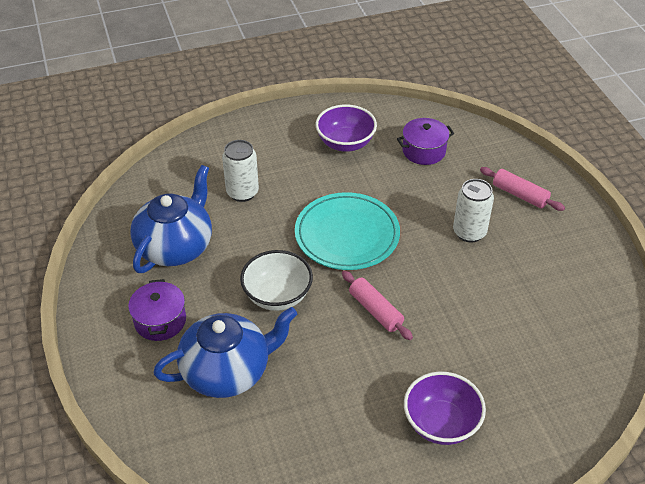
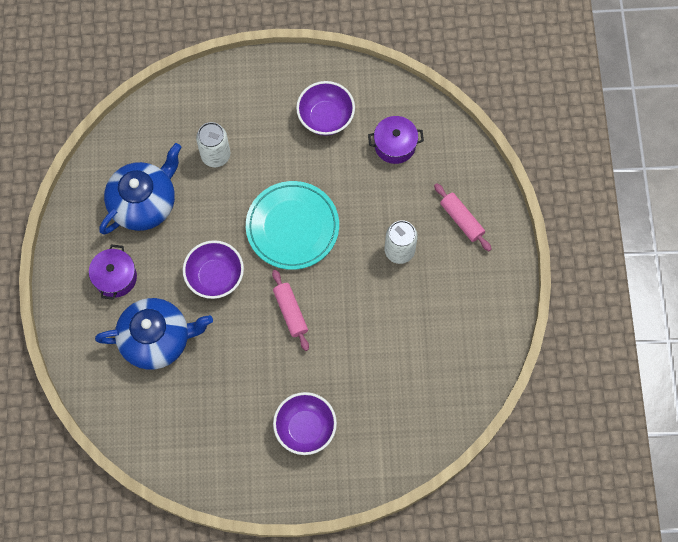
camera: 15 degrees right, 25 degrees up
white bowl [240,250,313,311] -> purple bowl [183,240,244,299]

